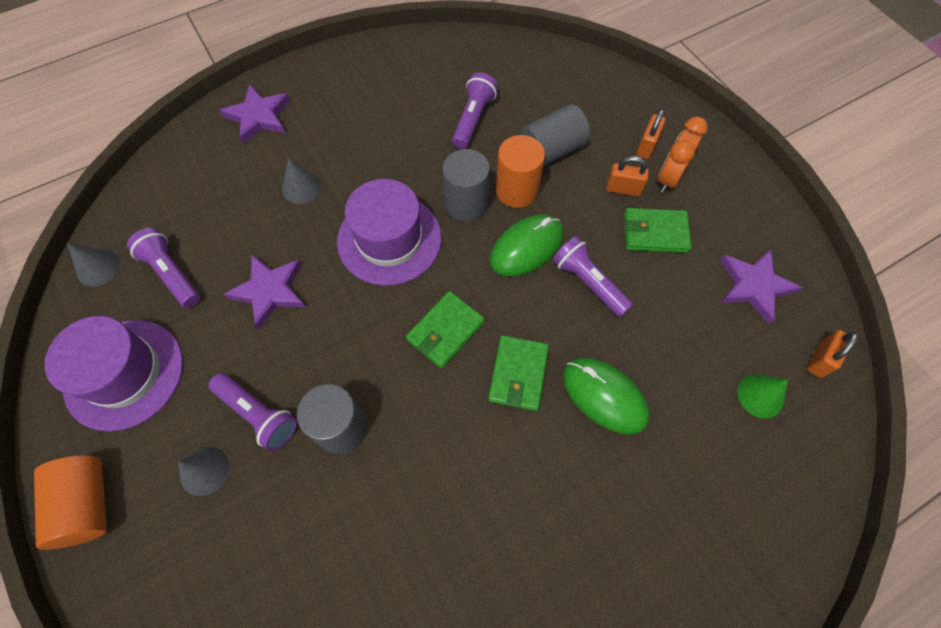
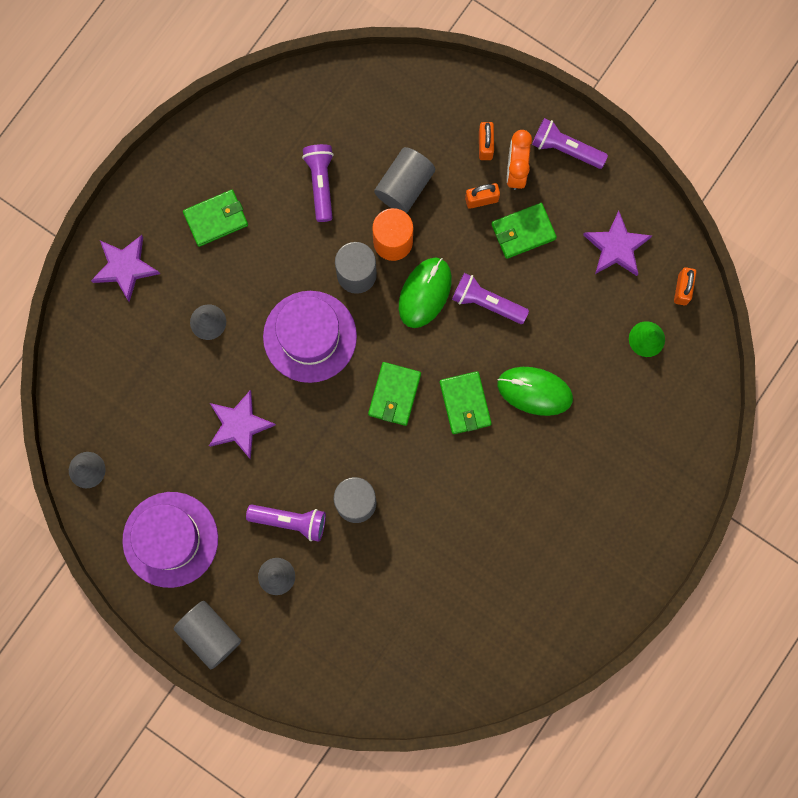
camera: 25 degrees left, 15 degrees up
orange cylinder [34,455,107,550] -> grey cylinder [174,601,241,669]
purple flashlight [127,228,200,308] -> purple flashlight moved to [532,118,608,169]
none -> green wallet [183,190,248,247]

